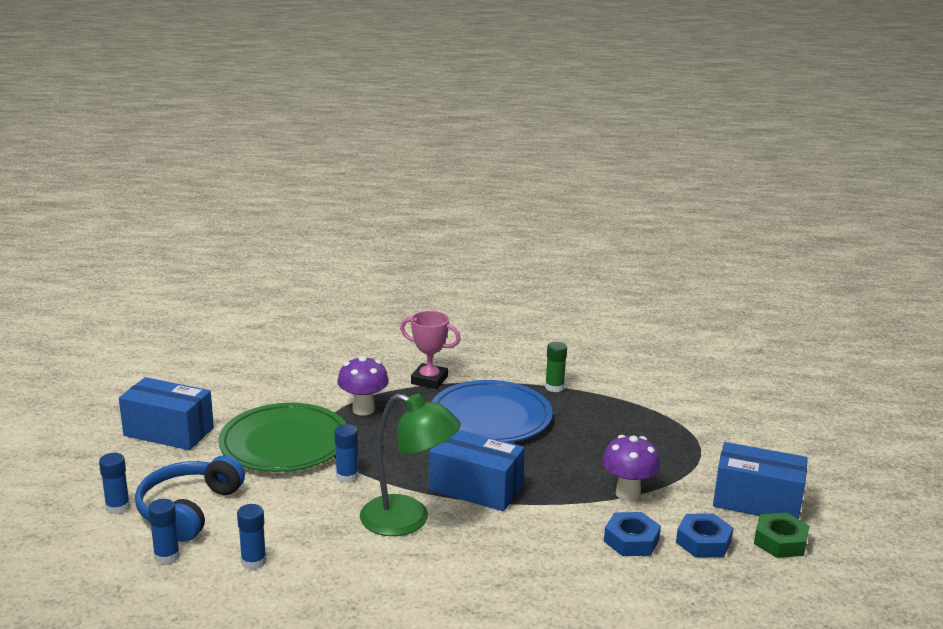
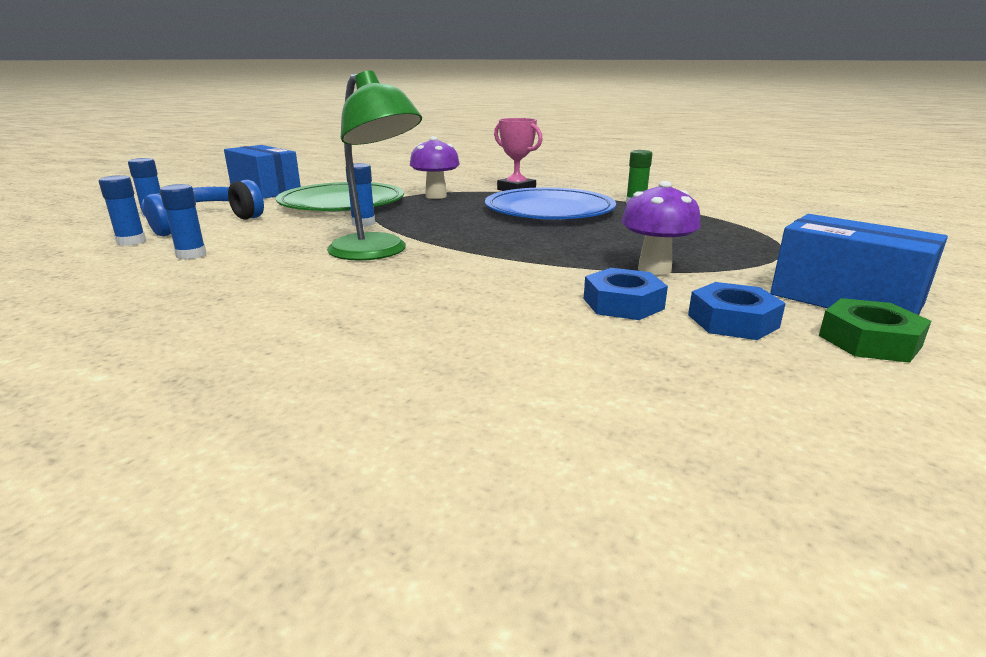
camera: 25 degrees right, 0 degrees up
blue box [429,430,525,511] -> none

